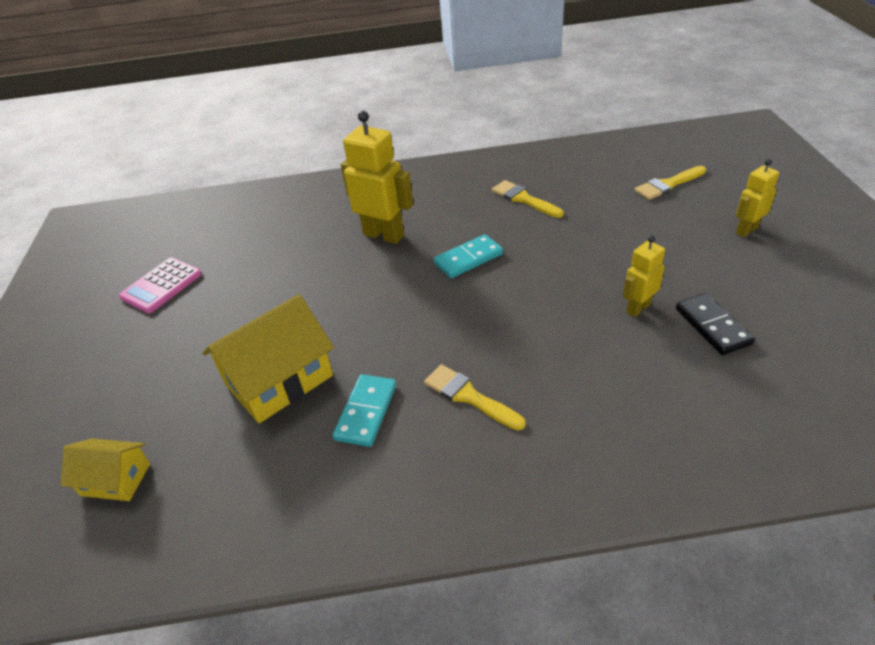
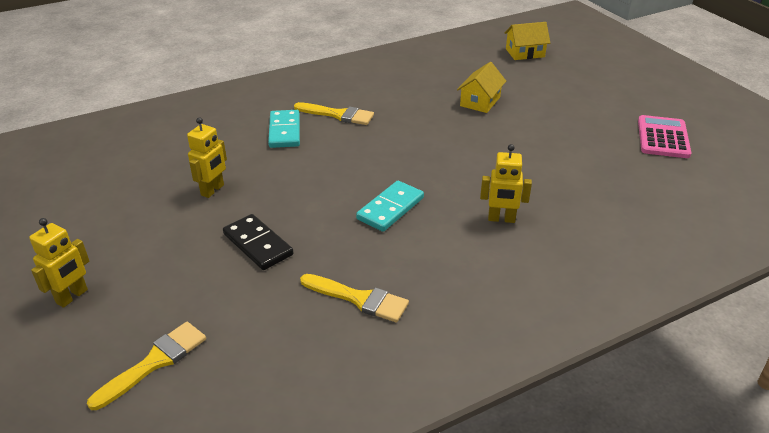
camera: 155 degrees right, 5 degrees down
yellow house [203,294,334,423] -> yellow house [457,62,506,113], size x0.56
turquoise domino [332,374,396,447] -> turquoise domino moved to [268,110,300,148]
yellow robot [341,111,413,244] -> yellow robot [480,144,532,223], size x0.57
black domino [676,293,755,355] -> black domino moved to [223,214,293,270]

